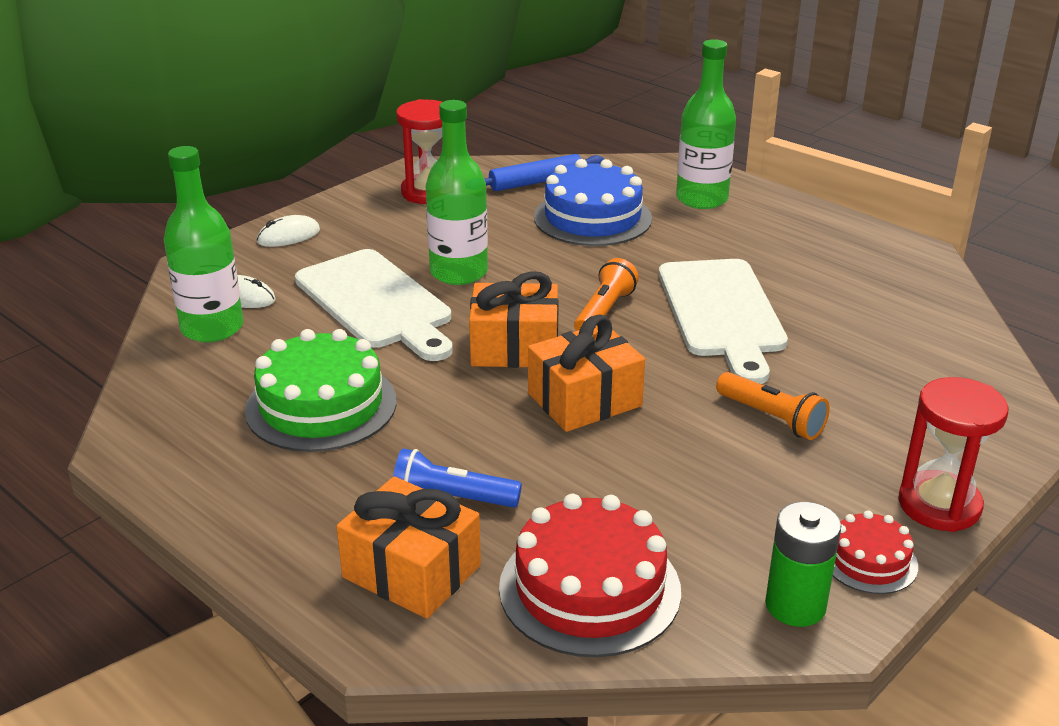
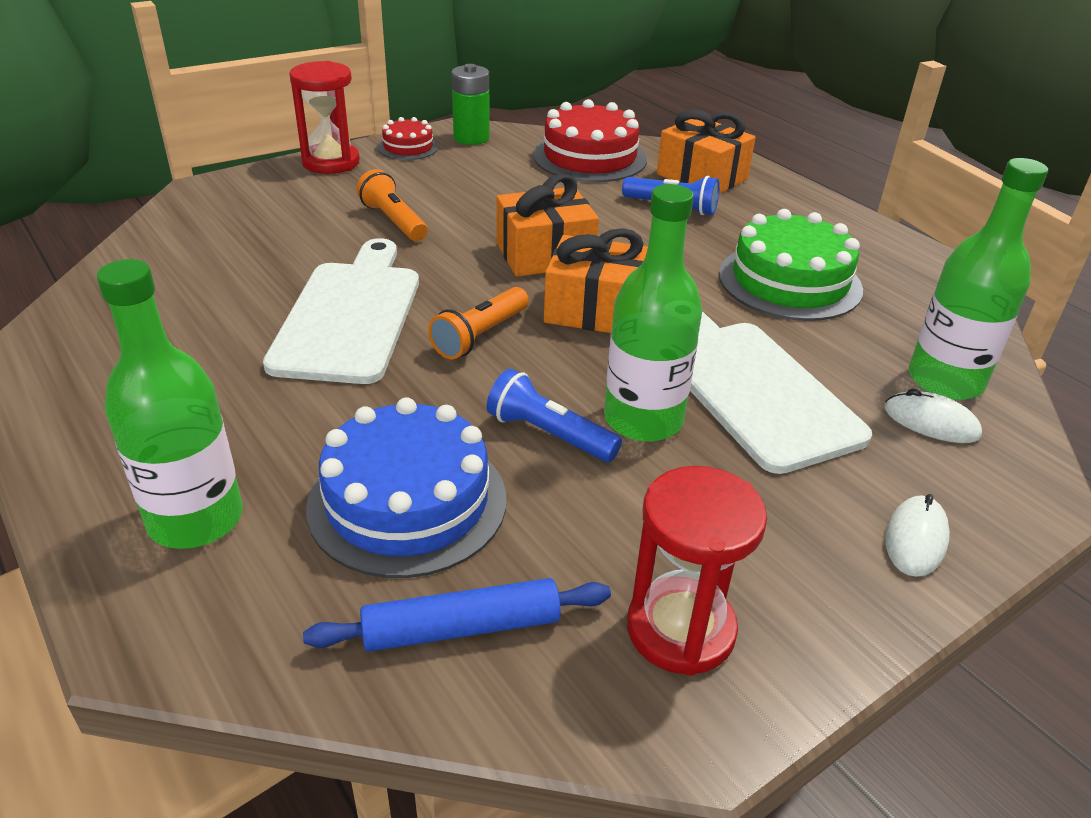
camera: 170 degrees left, 5 degrees up
white mouse [257,215,320,247] -> white mouse turned 45 degrees counterclockwise [885,494,950,577]
none -> blue flashlight [487,369,622,462]

